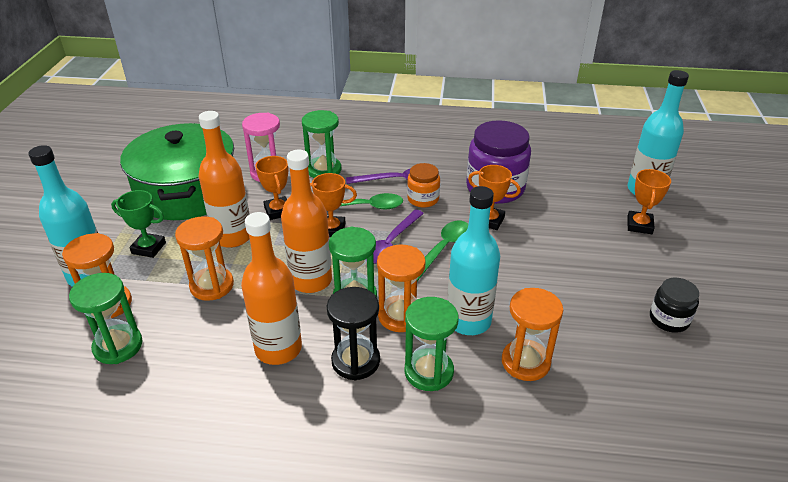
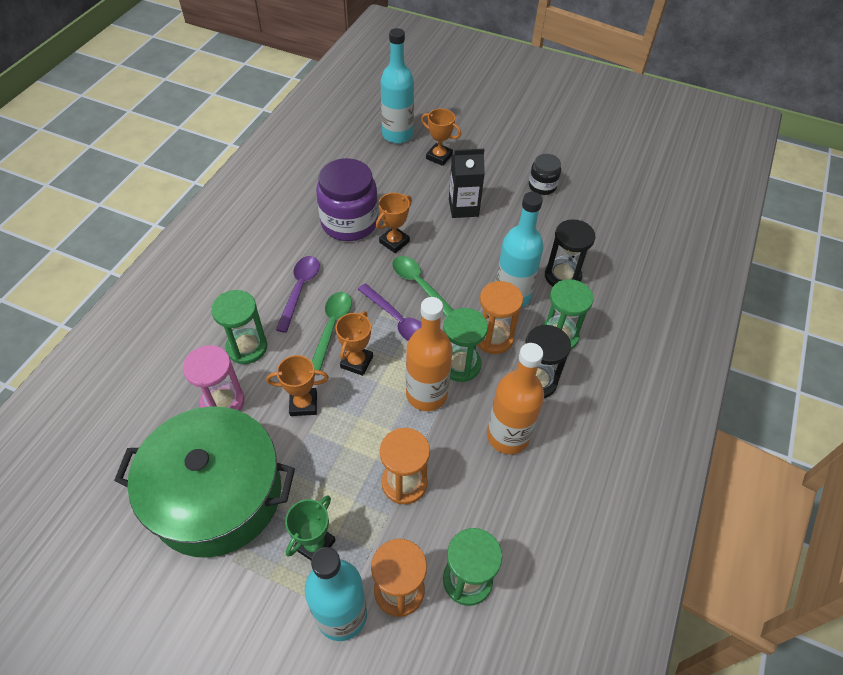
camera: 75 degrees left, 15 degrees up
orange bottle [199,111,250,248] -> none
orange jar [407,163,440,208] -> none
orange hourglass [502,288,563,381] -> black hourglass [545,219,595,287]
none -> black carton [449,149,485,218]

